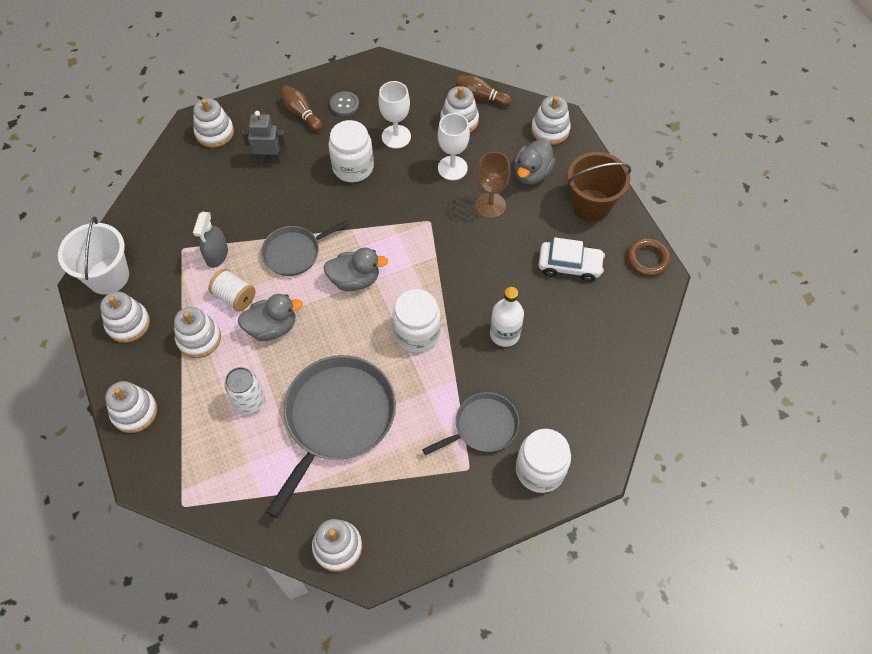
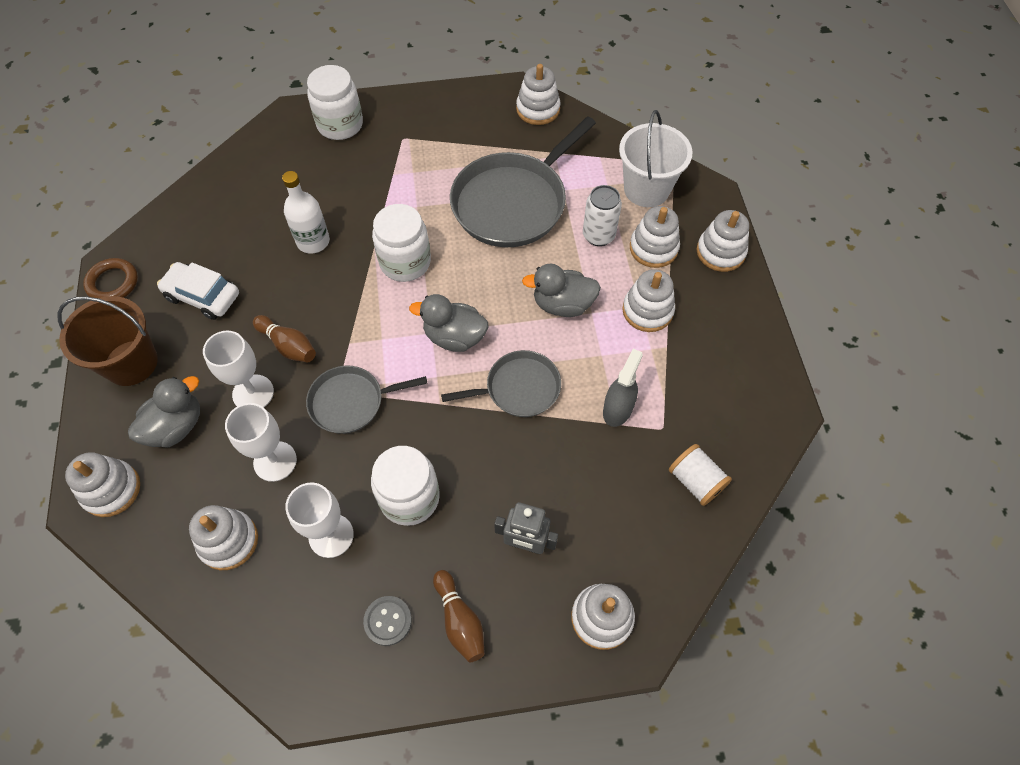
camera: 165 degrees left, 0 degrees up
white bucket [58,217,129,295] -> white bucket moved to [619,110,692,207]
white stacking toy [100,291,150,343] -> white stacking toy moved to [630,206,680,268]
white spool [208,268,255,312] -> white spool moved to [669,444,732,506]
grey pan [422,392,519,455] -> grey pan moved to [306,366,427,434]
brown bowling pin [456,75,512,107] -> brown bowling pin moved to [253,315,316,362]
brown goblet [475,152,510,219] -> white goblet [203,331,274,408]

